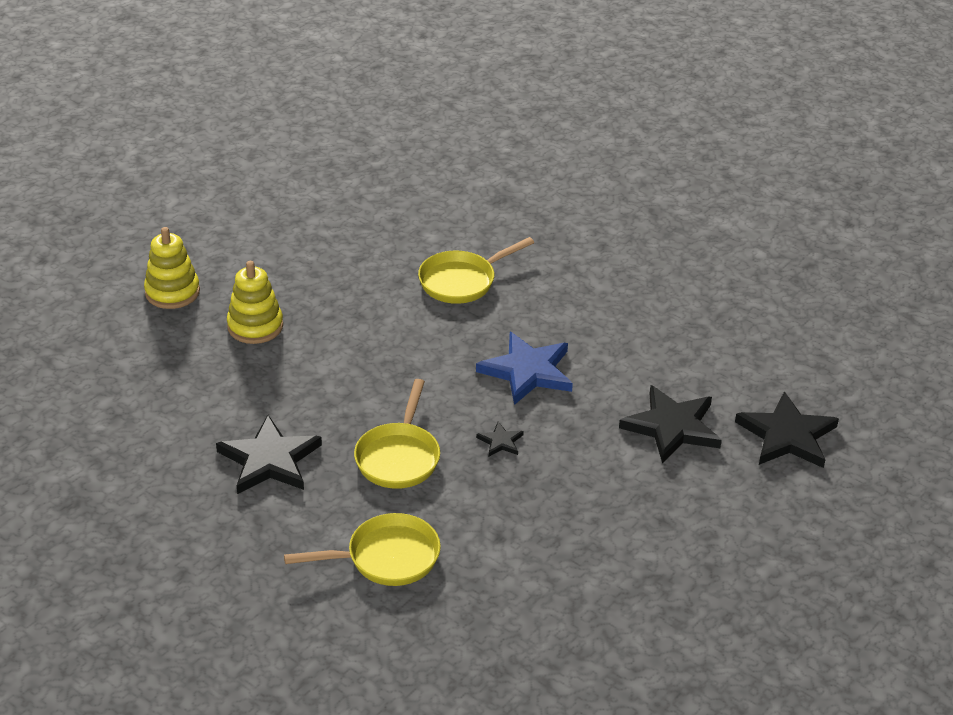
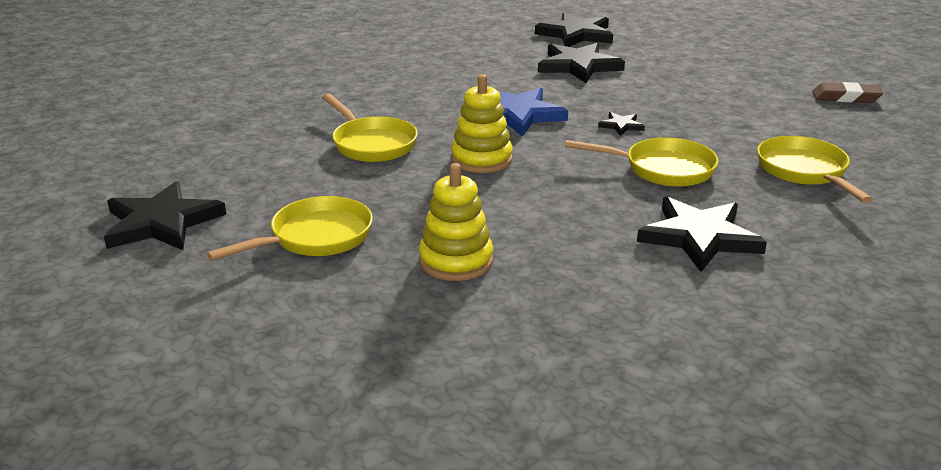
camera: 90 degrees left, 10 degrees down
yellow stacking toy [144,227,200,309] -> yellow stacking toy moved to [451,74,513,173]
none -> black star [104,181,226,250]
none -> yellow pan [206,196,373,261]
none -> brown eraser [812,82,883,103]

